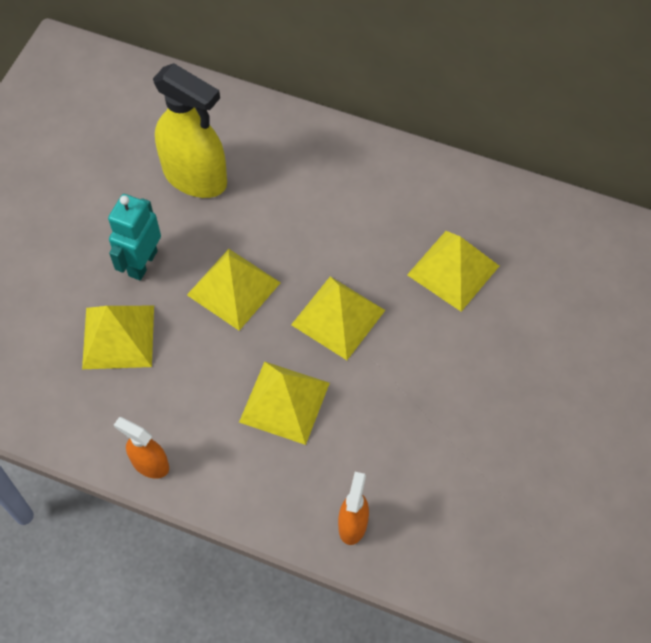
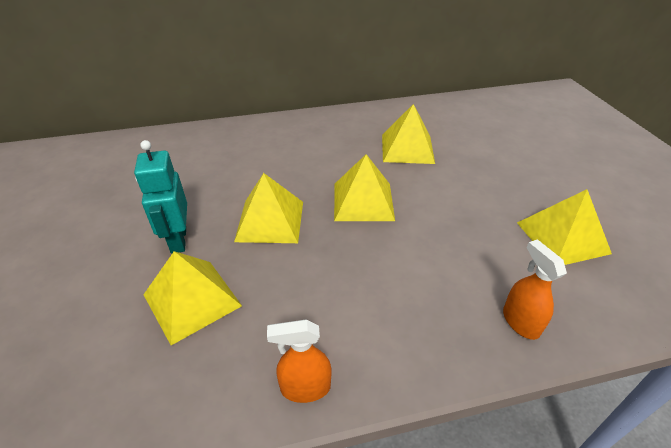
camera: 35 degrees left, 20 degrees down
yellow spray bottle [153,63,227,198] -> none
yellow pyramid [239,361,330,445] -> yellow pyramid moved to [517,189,612,265]

